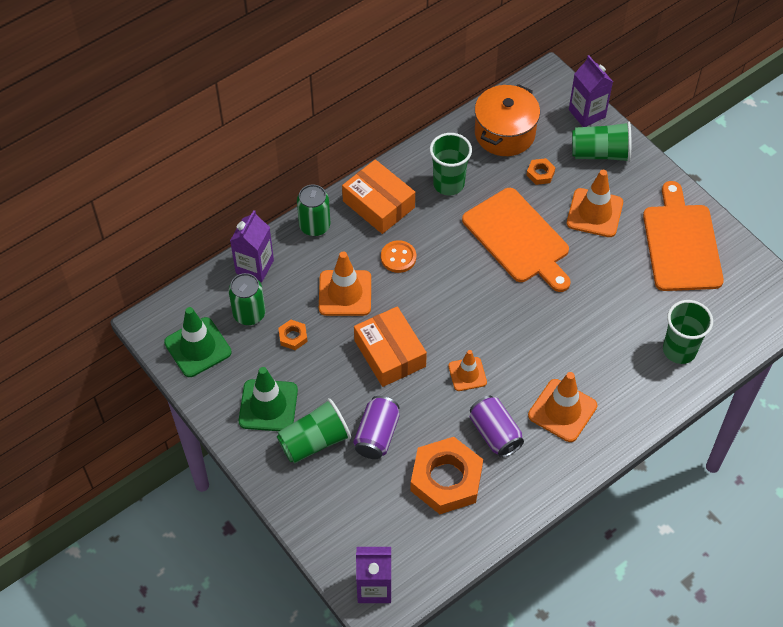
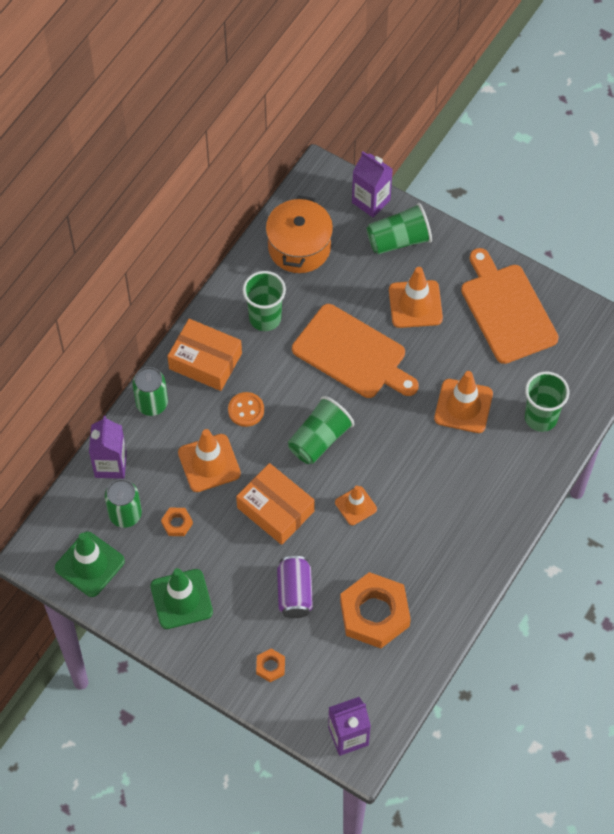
camera: 20 degrees left, 5 degrees up
green cup [277,398,351,463] -> green cup moved to [288,396,354,464]
purple can [470,396,524,458] -> none
orange nut [526,158,556,185] -> orange nut moved to [256,649,285,682]
orange traffic cone [528,372,597,442] -> orange traffic cone moved to [434,371,493,433]

